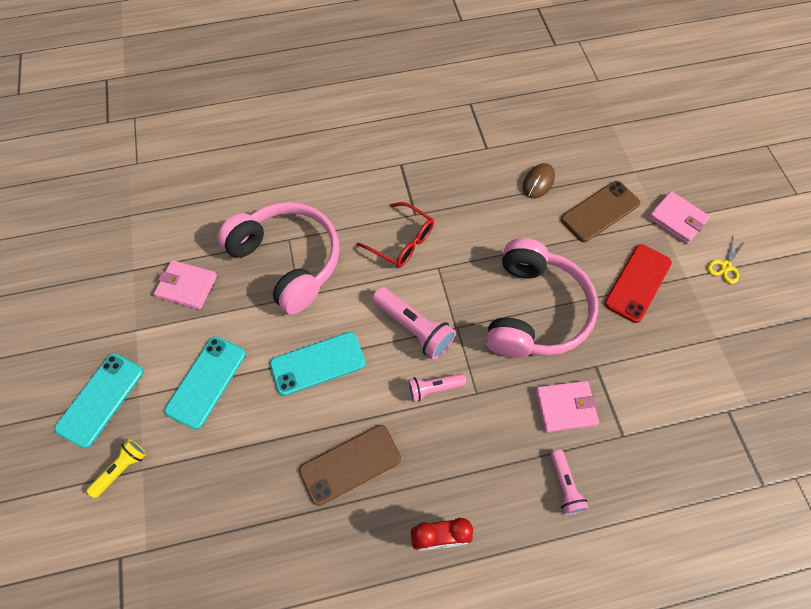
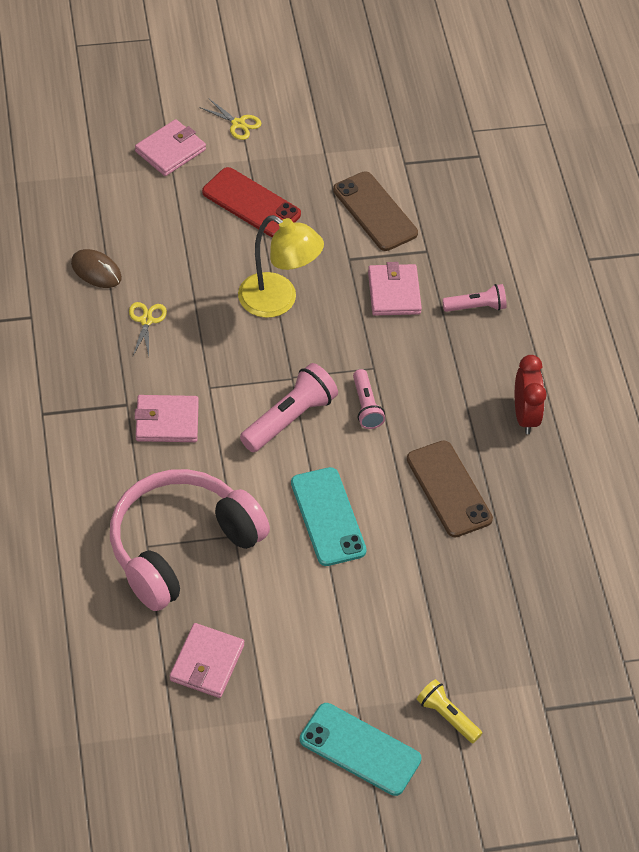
camera: 90 degrees left, 10 degrees down
turquoise phone [165,336,246,430] -> none
red glasses [357,202,434,268] -> pink wallet [134,395,199,442]
pink headphones [486,238,598,358] -> yellow lamp [238,215,324,318]
brown phone [561,181,640,242] -> brown phone moved to [333,171,418,251]
none -> yellow scissors [129,302,167,356]

